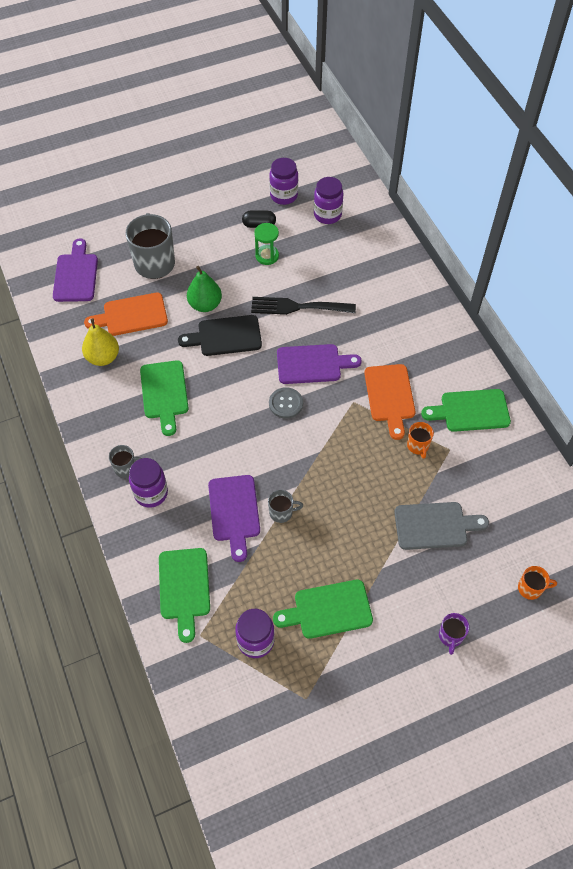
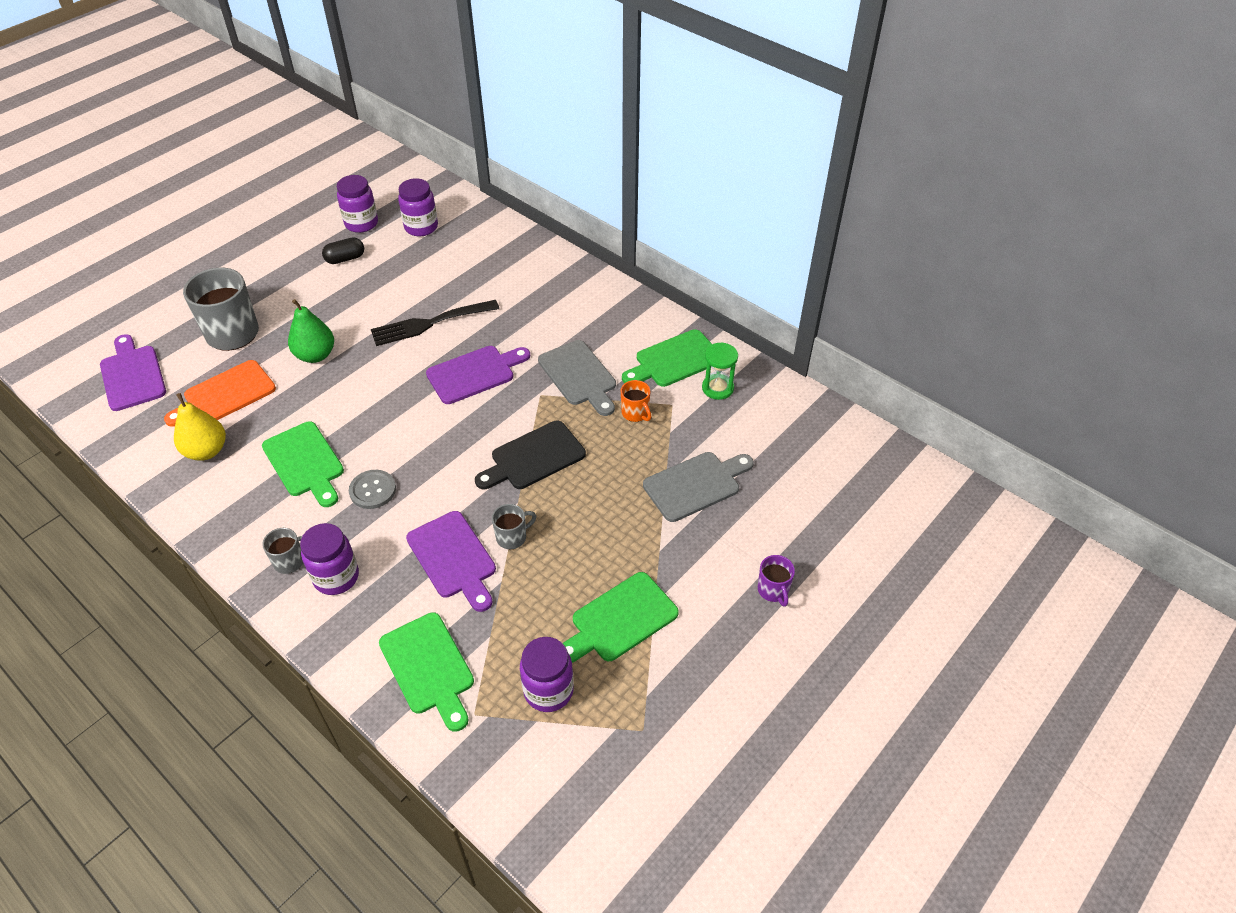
camera: 25 degrees left, 10 degrees down
black cutting board [178,315,262,356] -> black cutting board moved to [475,421,586,489]
green hourglass [254,223,279,265] -> green hourglass moved to [702,342,738,400]
grey button [269,387,303,419] -> grey button moved to [349,470,396,509]
orange cutting board [364,364,415,440] -> grey cutting board [538,340,616,416]
orange mug [518,566,557,600] -> none

